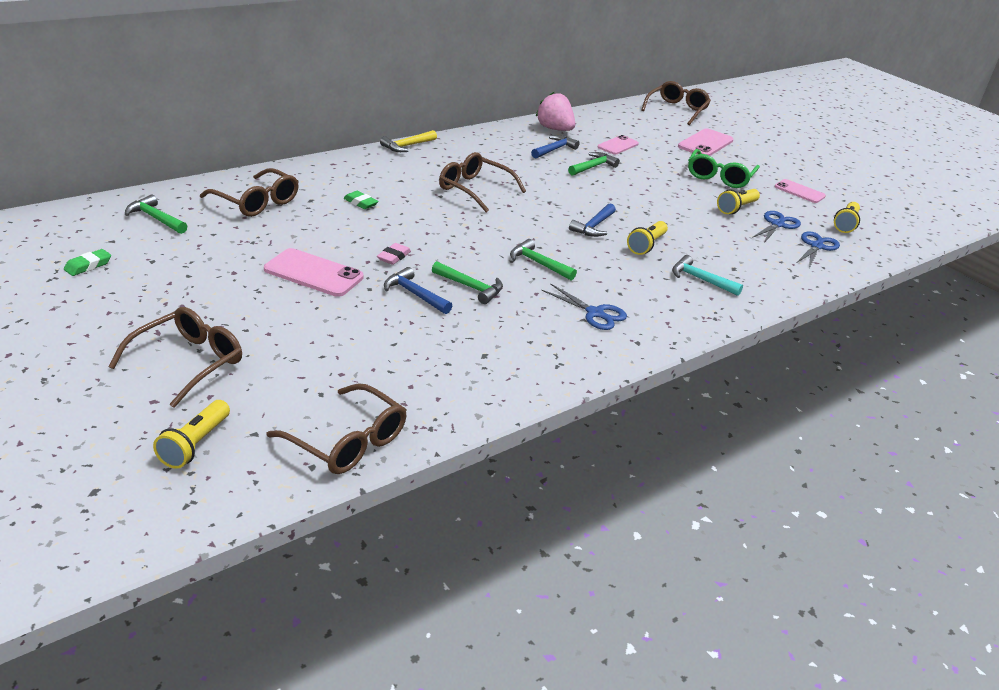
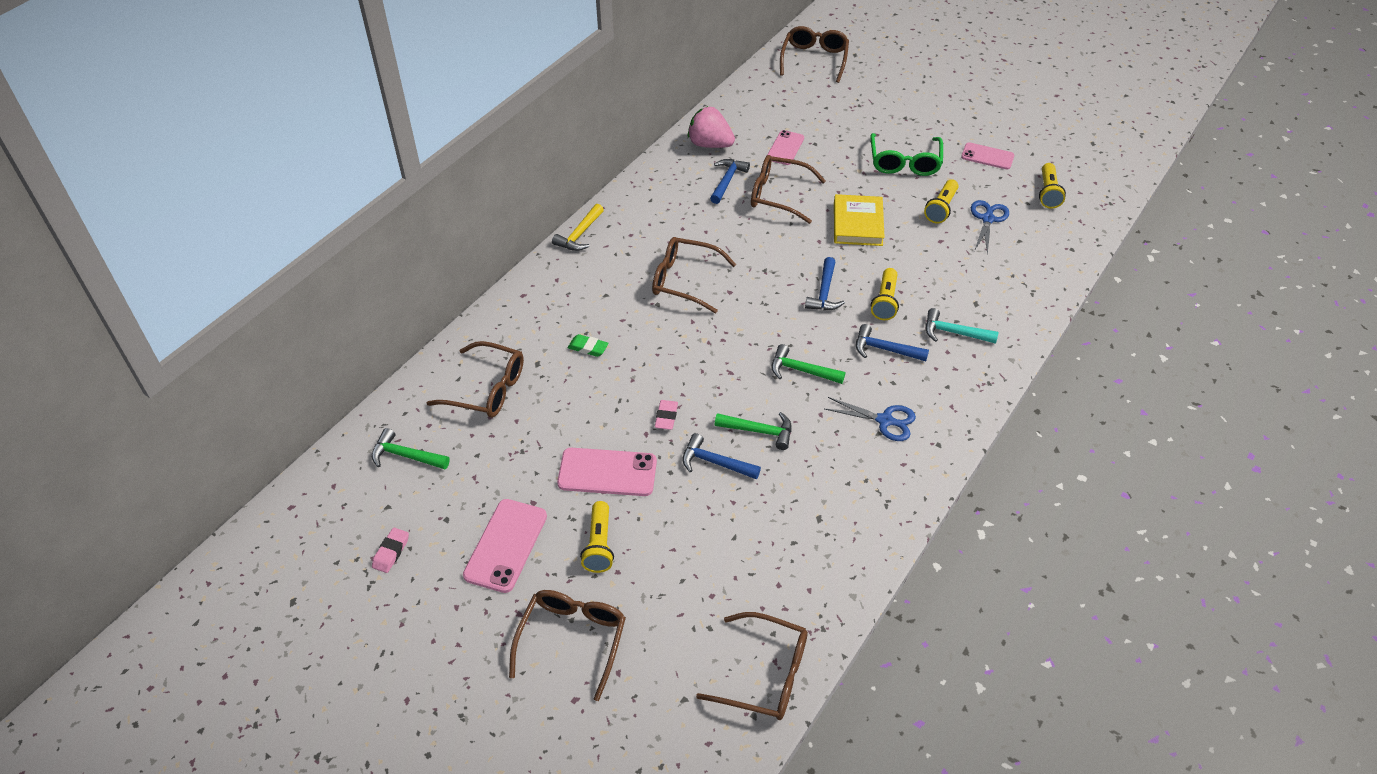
camera: 15 degrees left, 15 degrees up
green eraser [64,249,111,276] -> pink eraser [372,527,409,573]
yellow flashlight [153,400,230,469] -> yellow flashlight moved to [580,501,614,573]
green hammer [568,152,620,176] -> brown glasses [751,155,826,224]
pink phone [678,128,733,156] -> pink phone moved to [463,499,547,593]
blue scissors [797,231,840,268] -> none
none -> yellow book [834,194,885,246]
none -> blue hammer [856,324,929,361]

